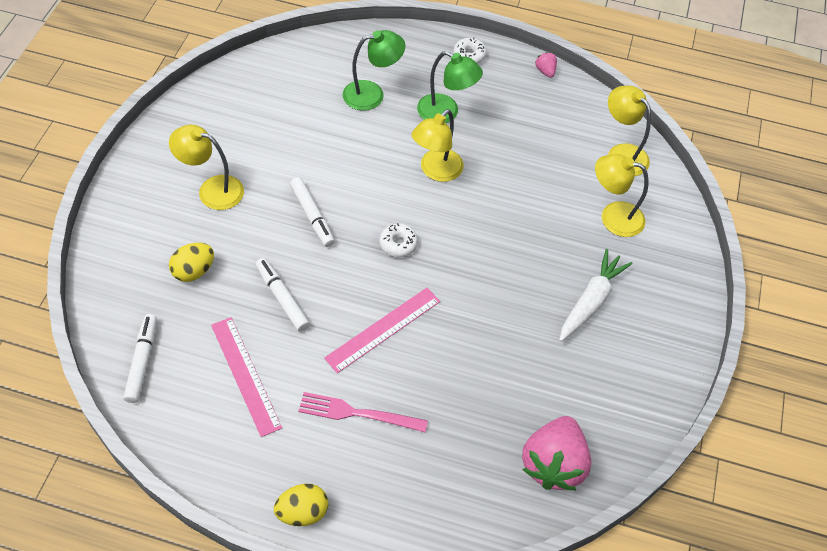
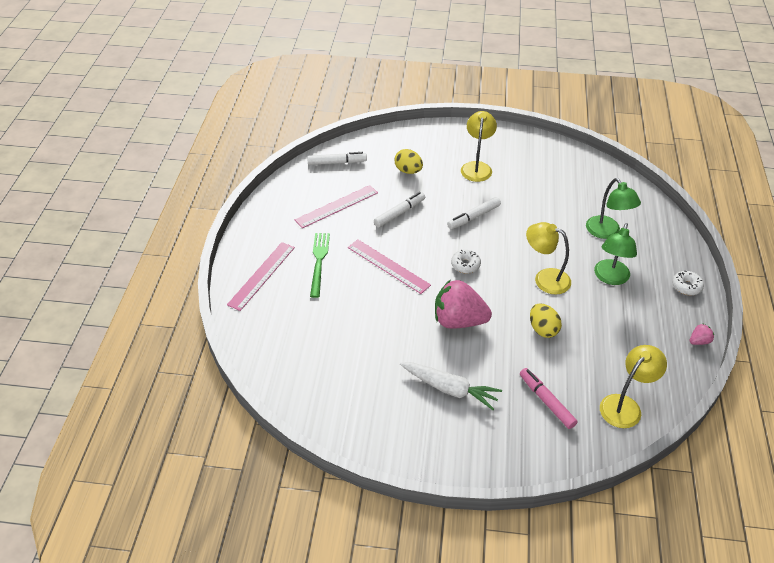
camera: 85 degrees right, 10 degrees down
yellow egg [274,484,328,526] -> yellow egg moved to [530,303,562,338]
pink fork [298,392,428,432] -> green fork [310,233,330,298]
pink strawberry [522,416,591,490] -> pink strawberry moved to [435,279,492,329]
yellow lamp [595,154,648,237] -> pink marker [520,368,578,429]
none -> pink ruler [227,242,295,311]

